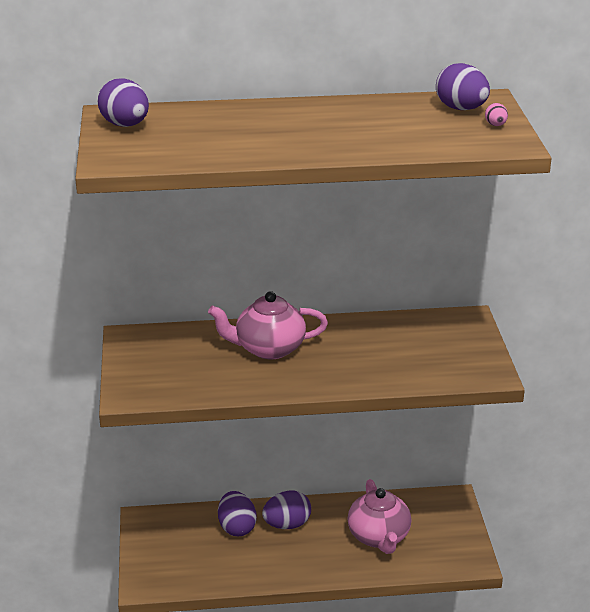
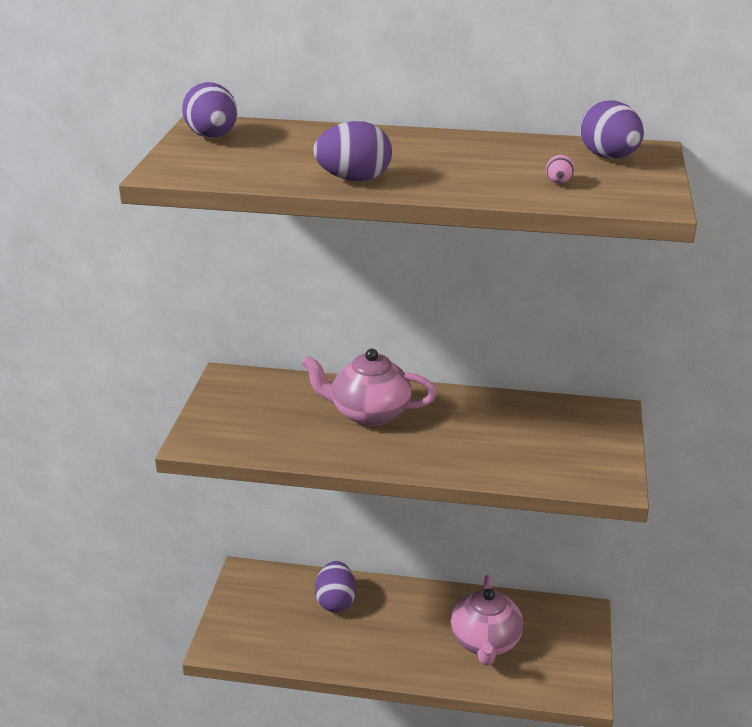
camera: 15 degrees right, 0 degrees up
purple egg [262,490,311,529] -> purple egg moved to [313,121,392,181]
pink egg [485,103,508,126] -> pink egg moved to [546,155,574,184]

